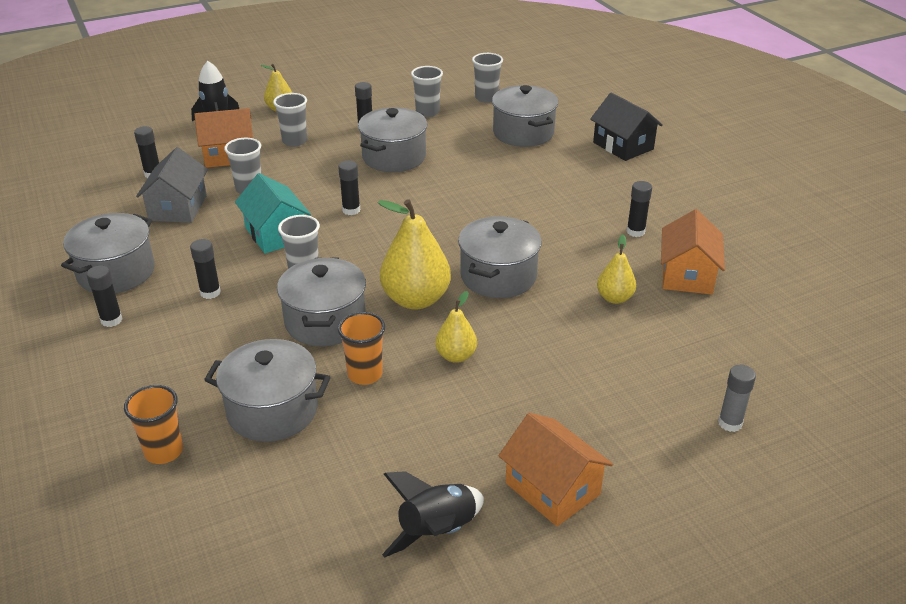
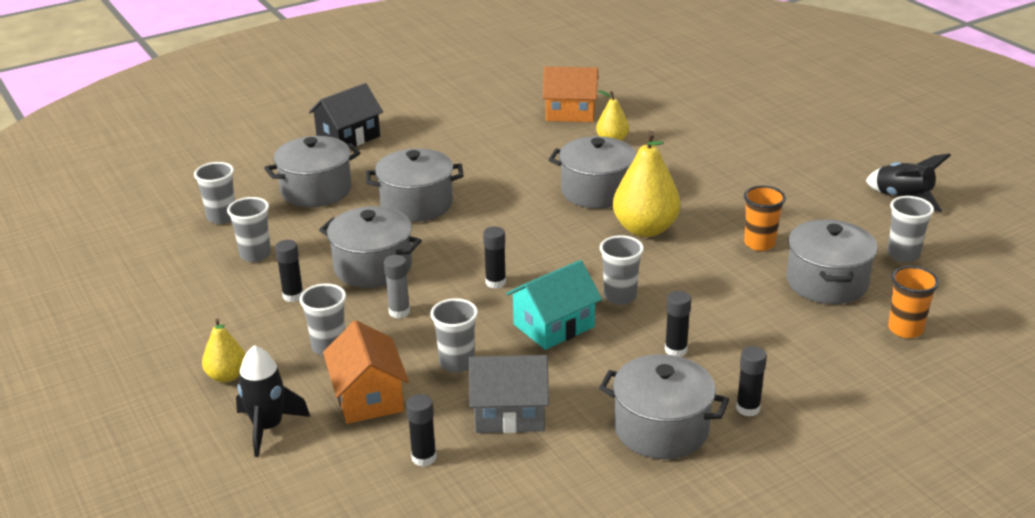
camera: 95 degrees left, 5 degrees down
grey pot [277,258,366,346] -> grey pot moved to [366,148,464,222]
yellow pear [435,291,477,363] -> none
orange house [498,413,613,526] -> none
black glue stick [626,181,652,237] -> none
grey glue stick [718,365,756,432] -> grey glue stick moved to [384,255,410,318]
none -> grey cup [888,196,934,262]

